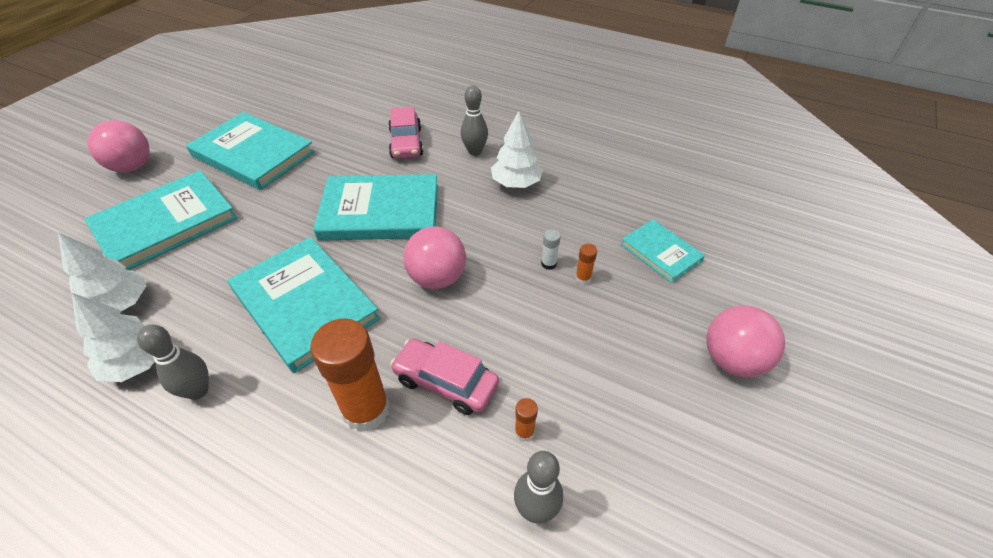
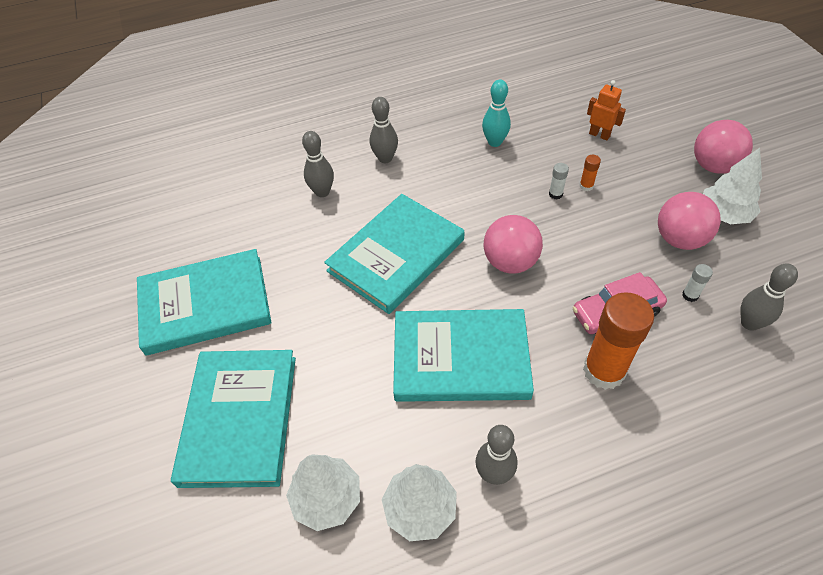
camera: 45 degrees left, 5 degrees up
pink ball [87,120,150,172] -> pink ball moved to [658,192,721,250]
pink car [388,107,423,159] -> grey bowling pin [302,131,334,197]
white tree [491,111,543,188] -> white tree moved to [703,148,762,224]
orange glue stick [515,398,538,442] -> white glue stick [682,264,713,302]
turquoise book [621,219,705,283] -> orange robot [587,80,626,141]
none -> turquoise bowling pin [482,80,511,147]

